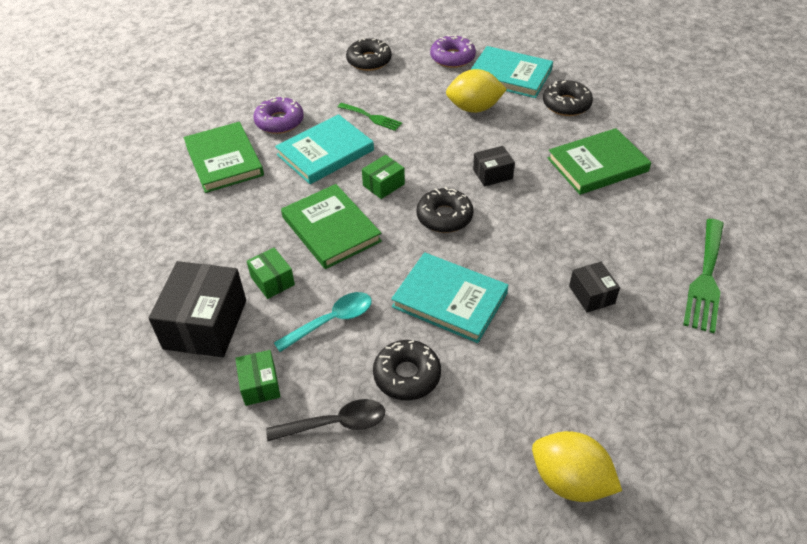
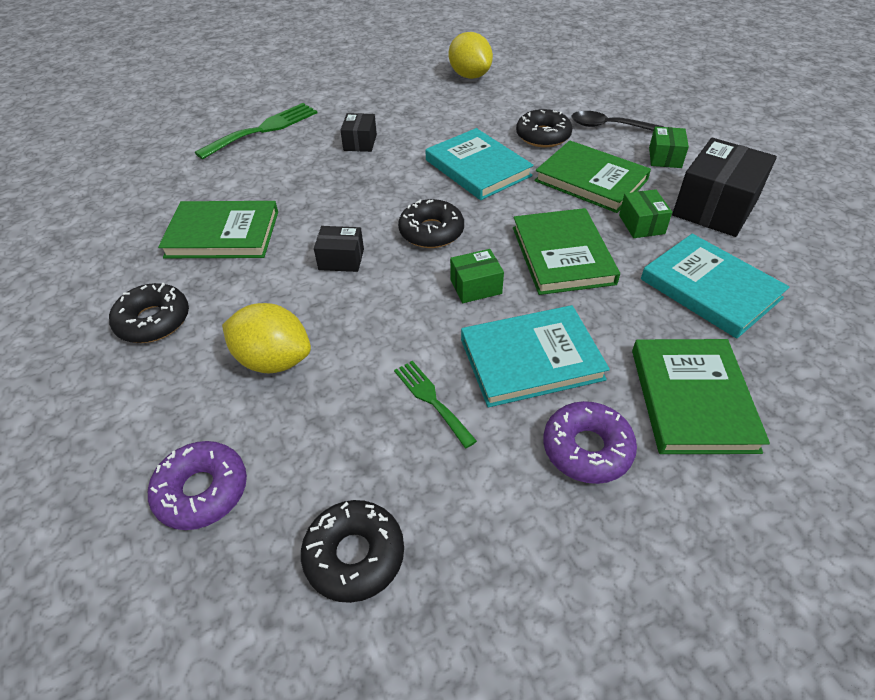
camera: 155 degrees left, 0 degrees up
turquoise spoon [274,292,372,352] -> green book [534,140,651,213]
turquoise book [470,46,553,98] -> turquoise book moved to [641,234,789,339]

